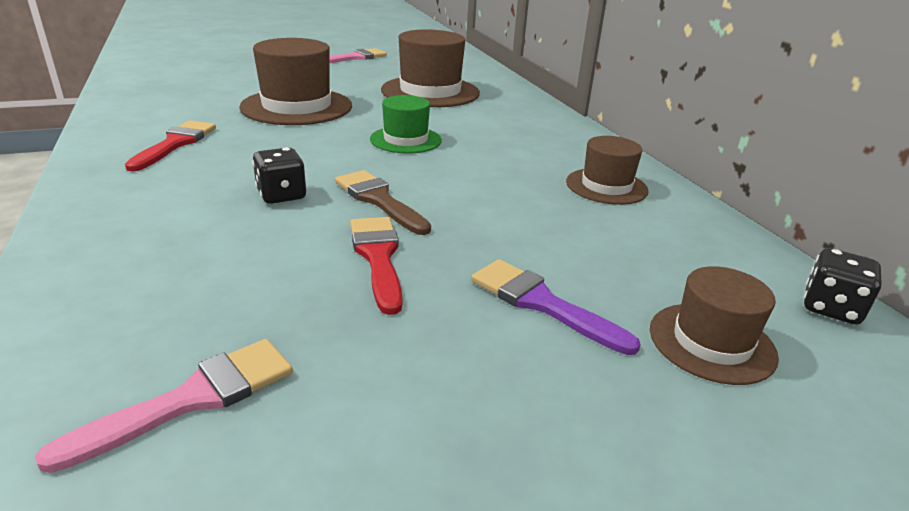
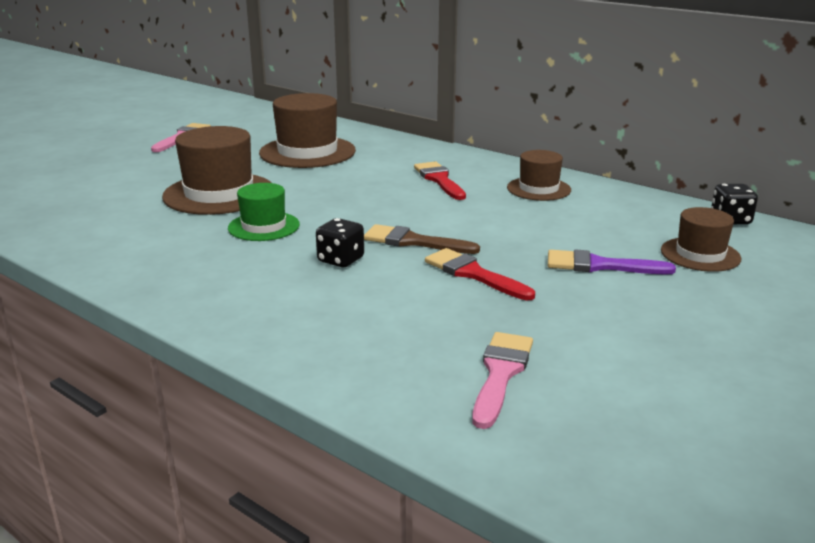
camera: 30 degrees left, 5 degrees down
red brush [125,121,216,172] -> red brush moved to [414,161,466,200]
green hat [370,95,442,154] -> green hat moved to [228,183,300,241]

